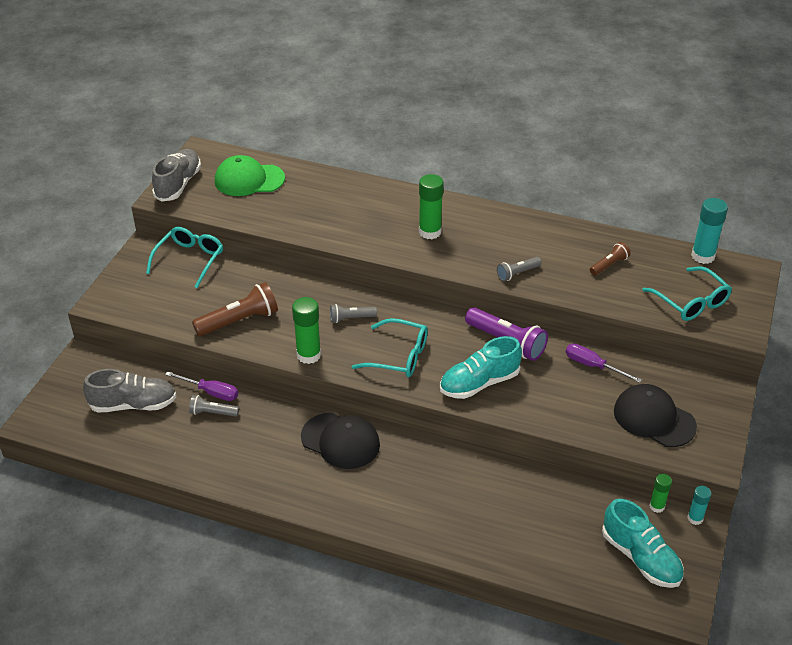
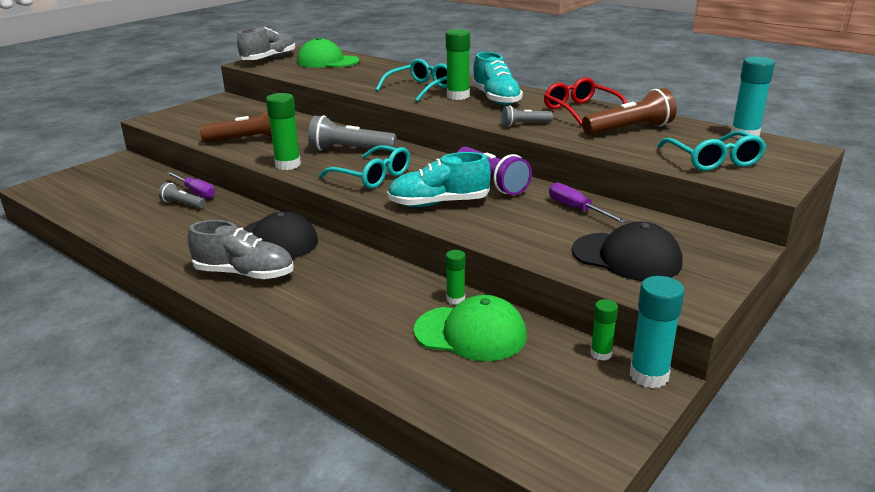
camera: 20 degrees right, 15 degrees down
grey shoe [83,369,177,413] -> grey shoe moved to [188,220,294,280]
turquoise glasses [146,227,223,288] -> turquoise glasses moved to [376,59,447,102]
grey flashlight [330,304,377,323] -> grey flashlight [308,115,397,152], size x1.80
brown flashlight [590,242,631,276] -> brown flashlight [582,88,677,135], size x1.80
turquoise shoe [602,499,684,588] -> turquoise shoe moved to [472,52,523,105]
black cap [614,384,697,447] -> black cap turned 150 degrees clockwise [572,221,682,281]
turquoise glue stick [687,486,712,525] -> turquoise glue stick [630,276,685,388], size x1.73
none -> green cap [414,295,527,361]
none -> green glue stick [446,250,466,305]
none -> red glasses [544,77,627,126]

